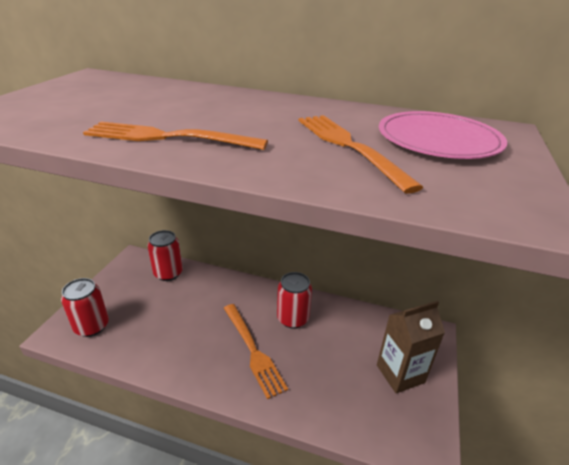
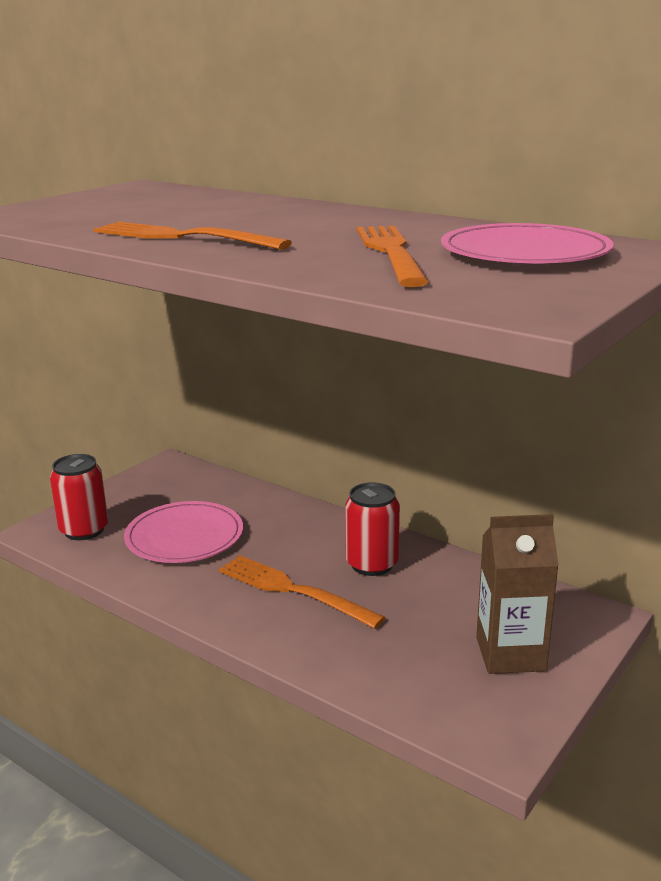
camera: 20 degrees right, 10 degrees down
red can [147,230,183,281] -> none
orange fork [224,304,288,399] -> orange fork turned 135 degrees clockwise [219,555,386,629]
none -> pink plate [124,501,243,563]

